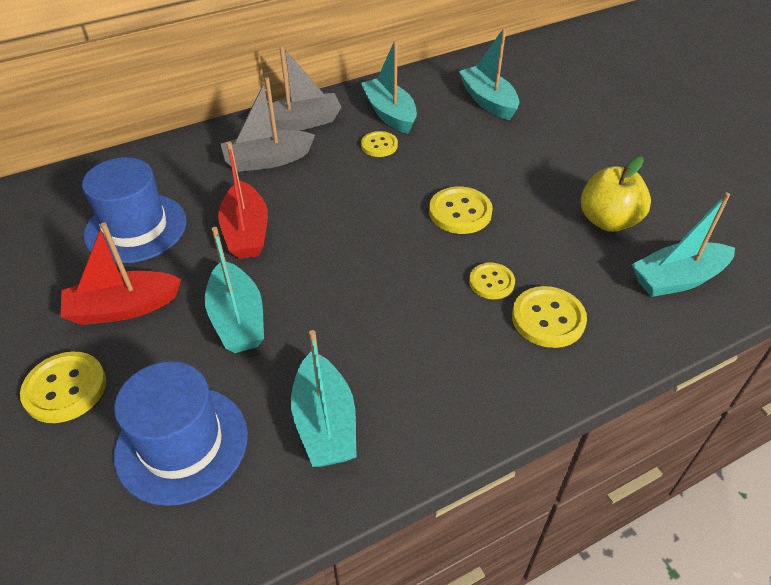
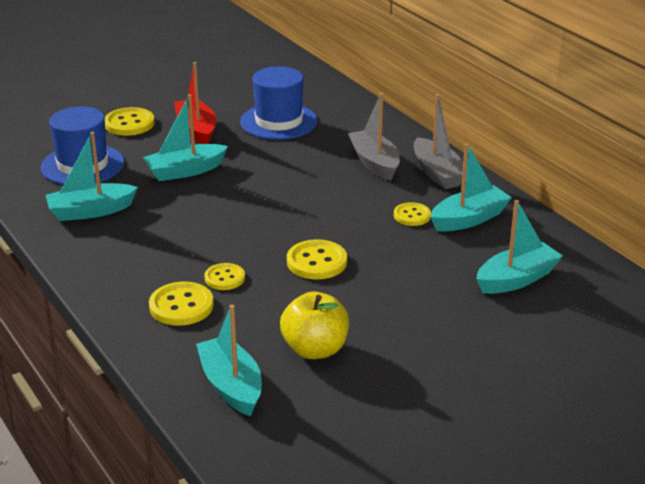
camera: 85 degrees right, 15 degrees down
red boat [218,141,268,259] -> none

